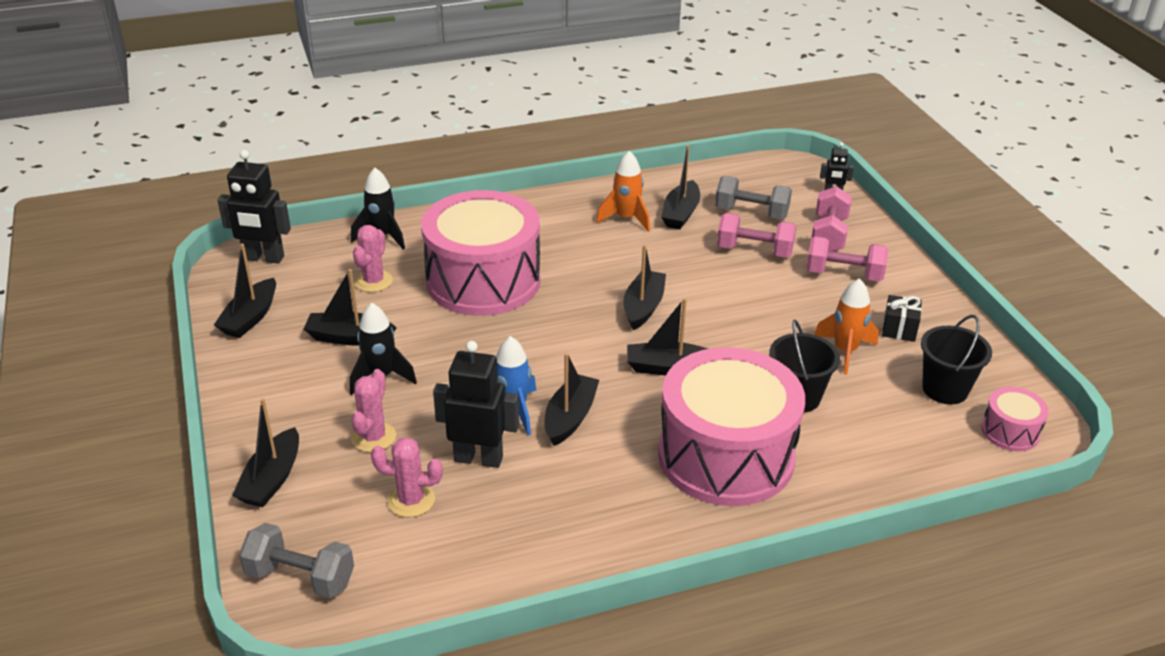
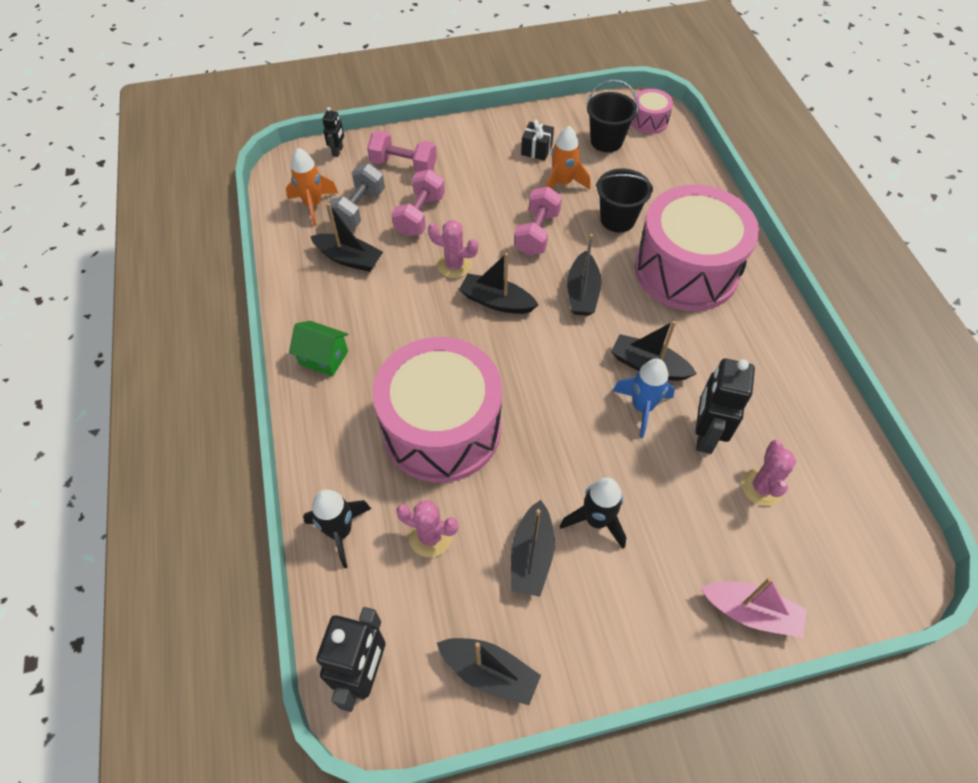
camera: 85 degrees left, 20 degrees up
black boat [232,398,299,507] -> pink boat [701,577,807,638]
grey dumbbell [239,523,354,599] -> none
pink cactus [351,369,396,452] -> pink cactus moved to [428,220,478,278]
orange rocket [596,151,650,232] -> orange rocket moved to [286,148,338,226]
pink dumbbell [806,236,888,282] -> pink dumbbell moved to [514,186,562,256]
none -> green house [289,321,348,376]

